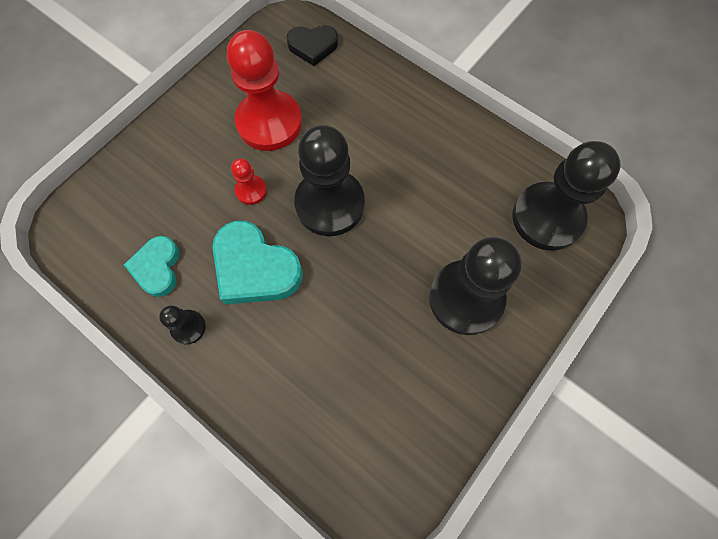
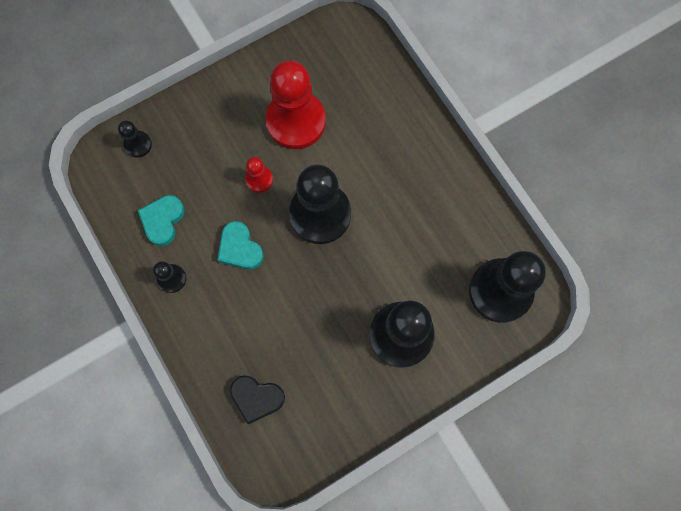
camera: 20 degrees right, 5 degrees up
turquoise heart [212,221,303,305] -> turquoise heart [217,221,264,270], size x0.63
black heart [286,25,338,66] -> black heart moved to [230,376,285,424]
none -> black pawn [118,121,152,158]

